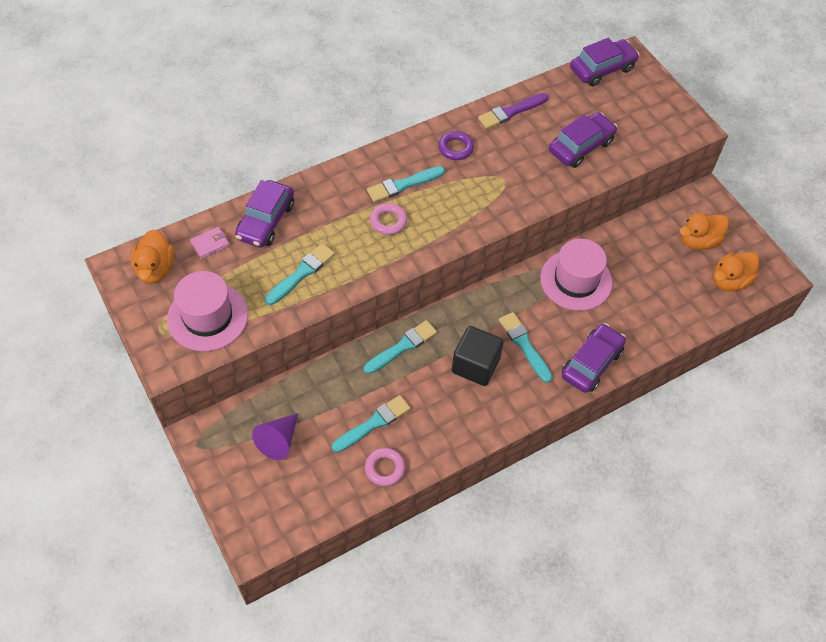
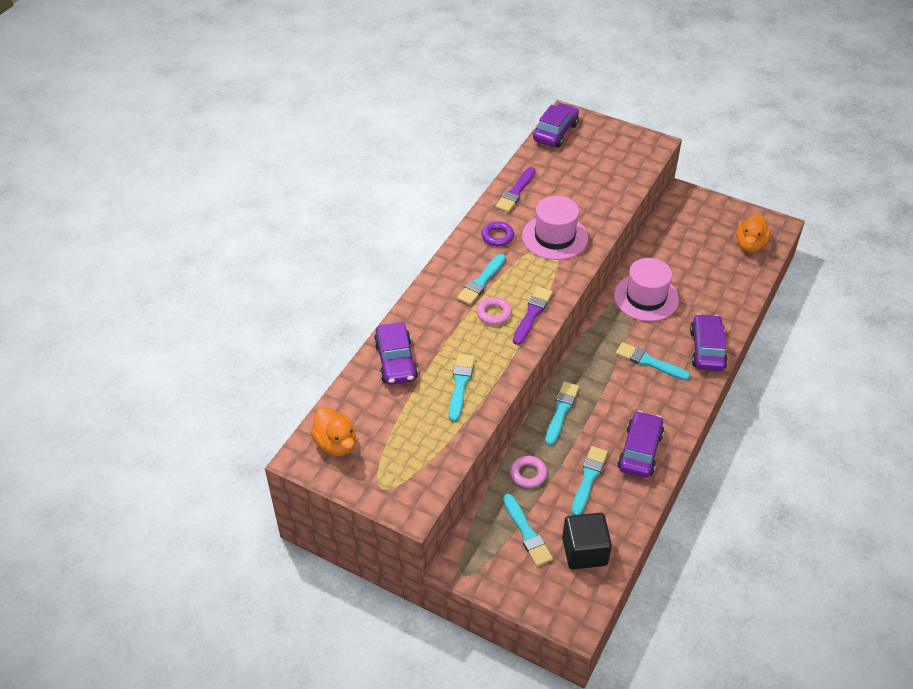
camera: 30 degrees left, 10 degrees down
pink hat [167,271,248,351] -> pink hat moved to [522,196,588,260]
pink wallet [190,227,230,259] -> none
purple cone [252,413,298,460] -> turquoise brush [503,494,553,566]
pink ring [365,448,405,486] -> pink ring moved to [510,456,547,488]
black cube [452,326,504,386] -> black cube moved to [562,513,612,569]
purple car [549,112,617,168] -> purple car moved to [618,411,664,478]
orange duck [679,213,729,250] -> none
none -> purple brush [513,287,553,345]

